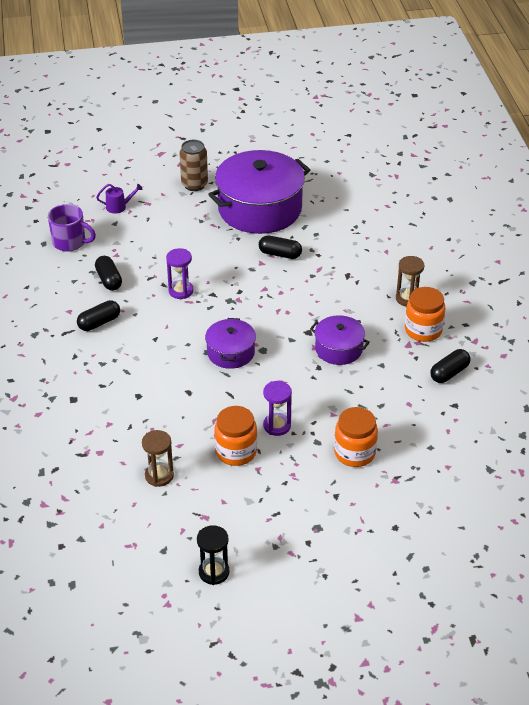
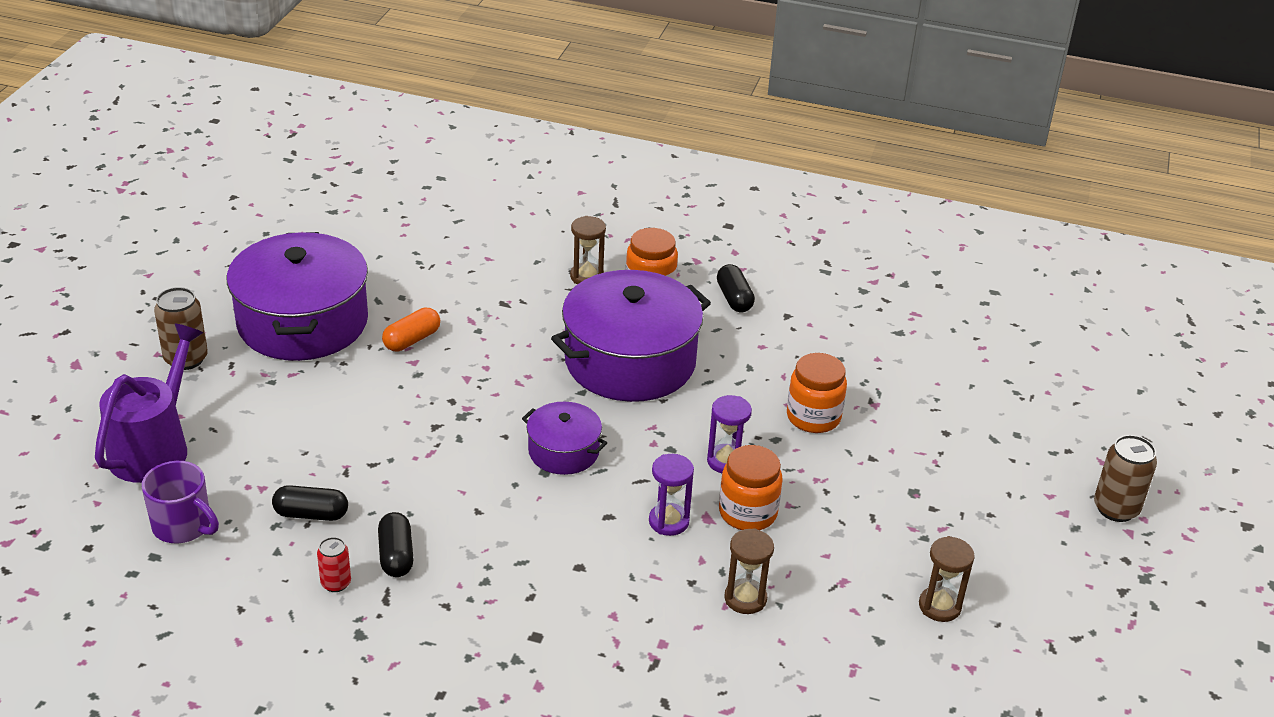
camera: 65 degrees left, 5 degrees down
purple mug [48,204,96,252] -> purple mug turned 75 degrees clockwise [142,461,219,543]
purple watering can [96,184,143,214] -> purple watering can [95,323,203,483], size x2.29
purple hourglass [166,248,193,299] -> purple hourglass moved to [649,454,694,536]
black hourglass [197,525,229,585] -> brown hourglass [919,536,975,622]
black capsule [259,235,302,259] -> orange capsule [382,308,440,351]
purple pot [310,315,370,365] -> purple pot [551,270,711,402], size x1.99
none -> red can [317,537,351,592]
none -> brown can [1094,435,1157,522]

